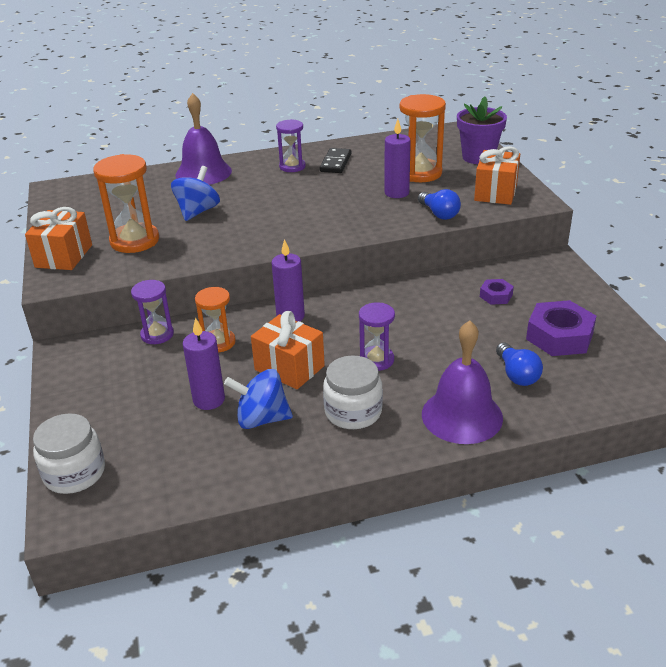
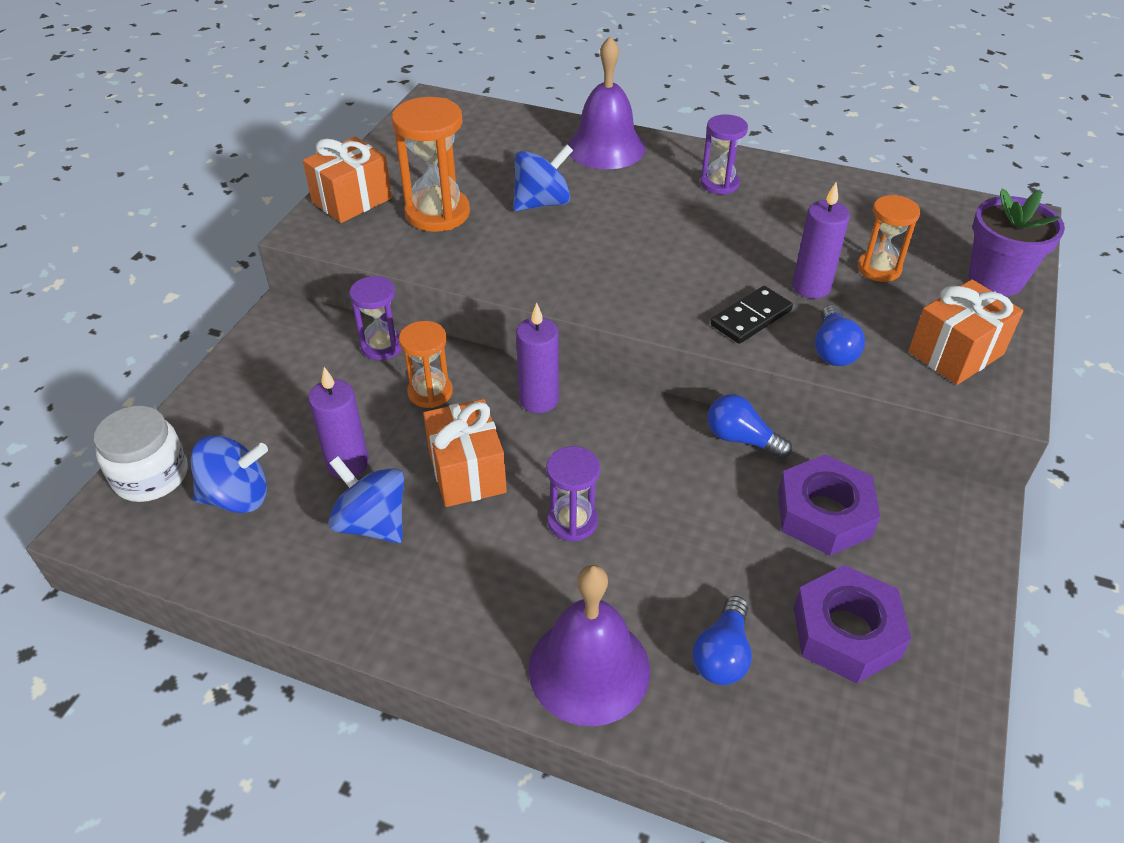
camera: 35 degrees right, 10 degrees up
black domino [319,148,351,173] -> black domino moved to [711,286,793,344]
white jar [323,356,383,429] -> none
orange hourglass [400,94,446,182] -> orange hourglass [858,195,920,282], size x0.62
purple nut [480,279,514,305] -> purple nut [778,454,880,556], size x1.92
none -> blue spinning top [191,435,268,513]
none -> blue light bulb [707,394,792,459]

